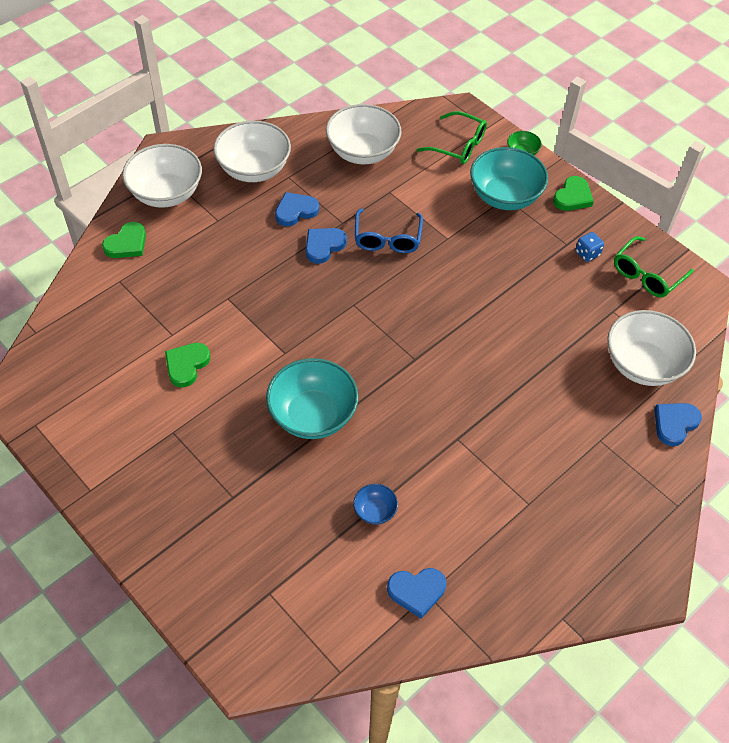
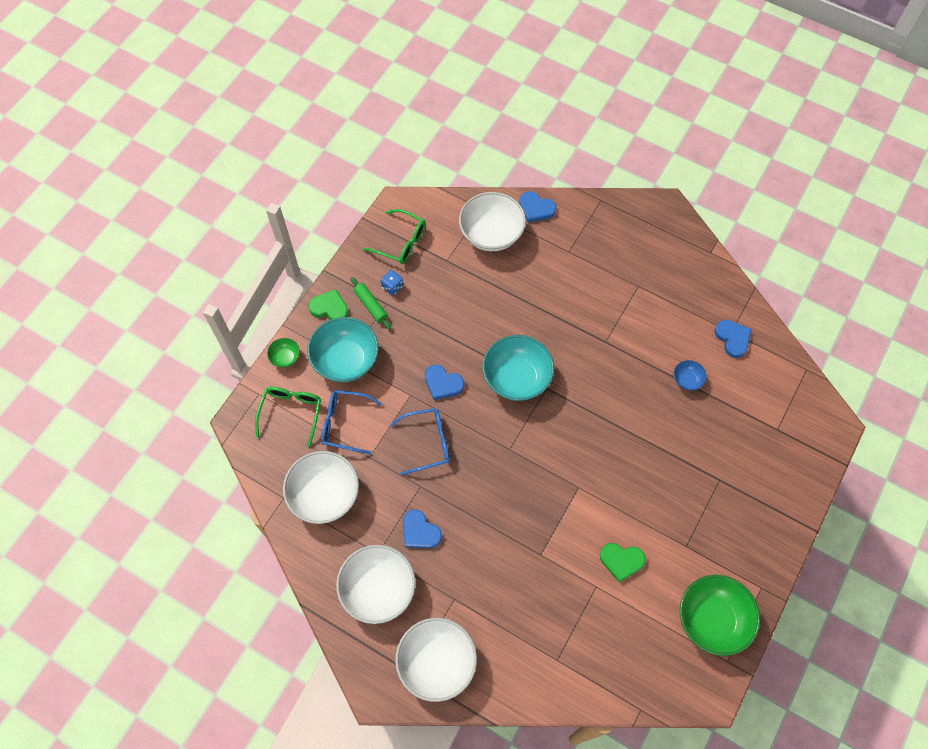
camera: 105 degrees left, 10 degrees up
green heart [102,222,146,258] -> none
turquoise bowl [266,358,359,439] -> turquoise bowl moved to [482,335,554,401]
blue heart [306,228,347,264] -> blue heart moved to [425,365,464,400]
none -> blue glasses [321,390,382,455]
none -> green rolling pin [351,277,391,329]
none -> green bowl [680,575,760,656]

